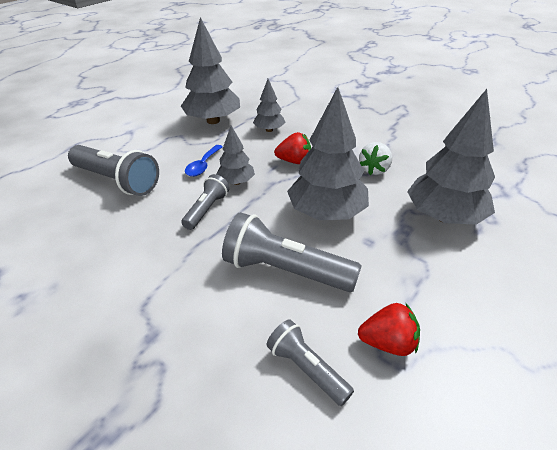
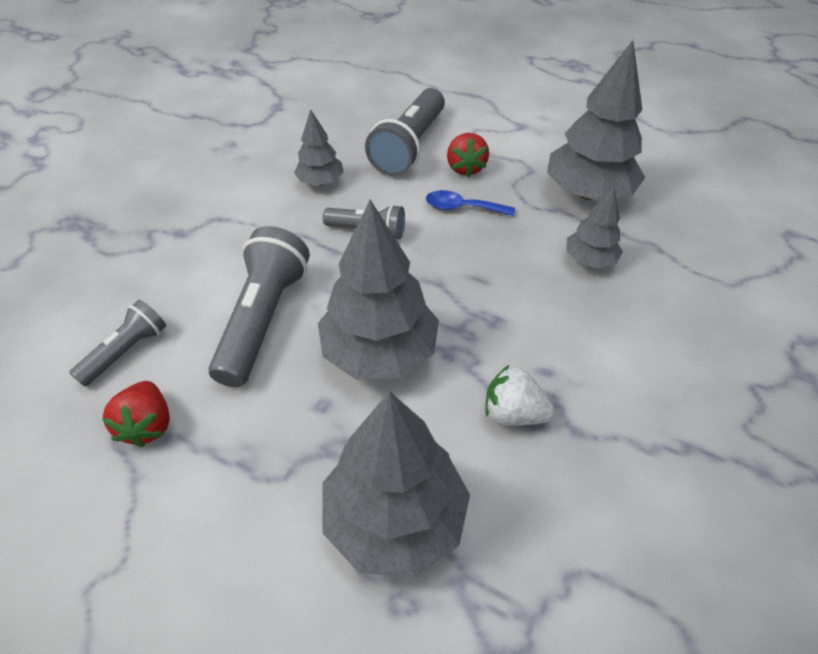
camera: 80 degrees right, 10 degrees up
grey tree [216,126,255,185] -> grey tree moved to [294,109,344,186]
red strawberry [274,132,311,164] -> red strawberry moved to [447,133,489,177]

